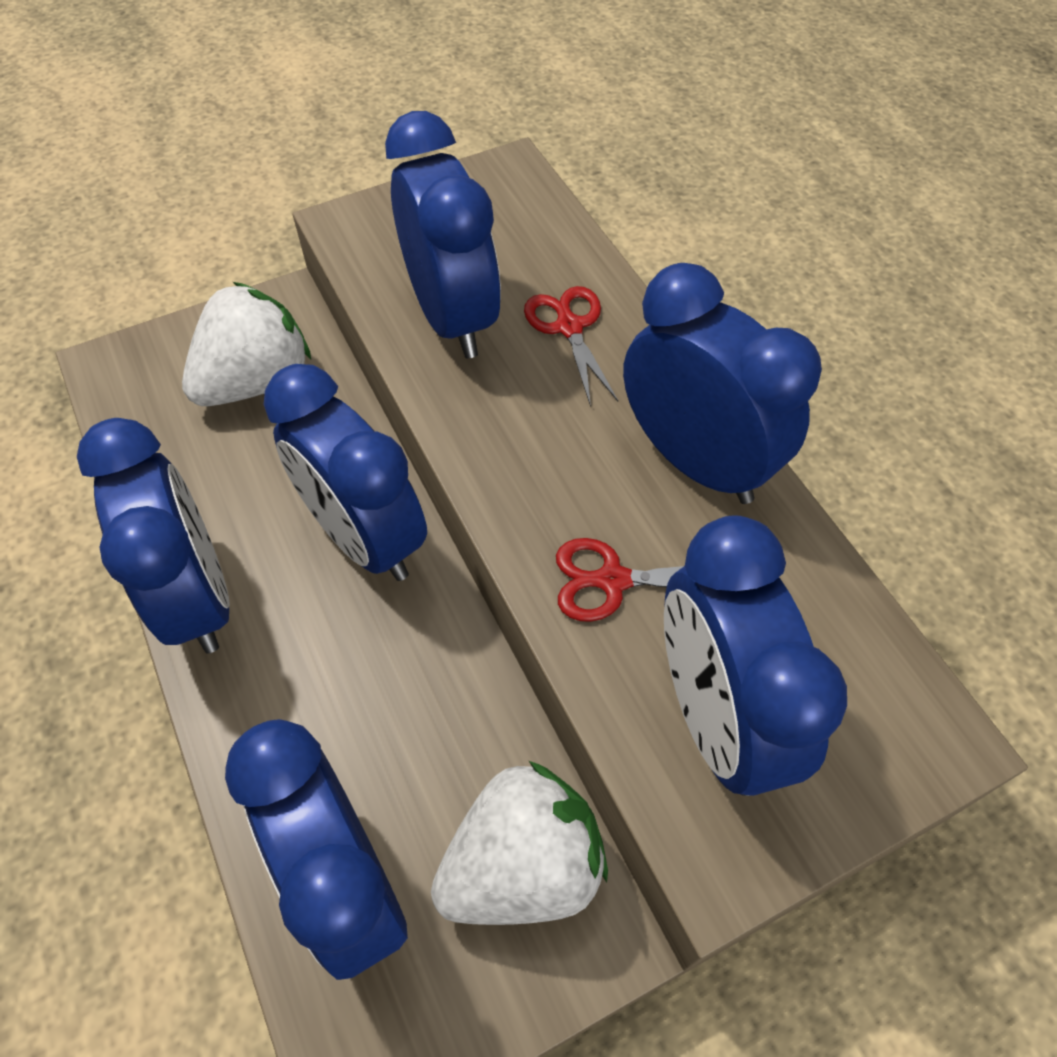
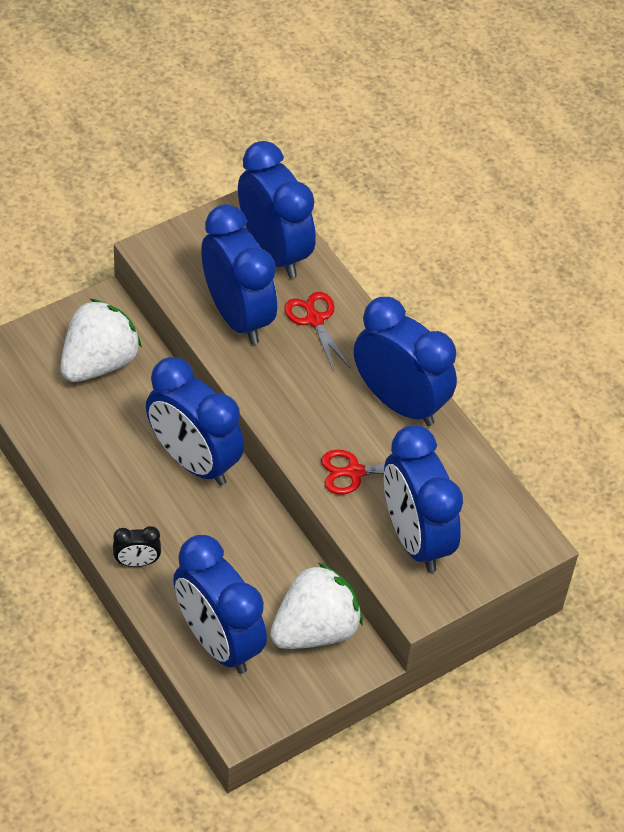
camera: 10 degrees left, 5 degrees down
blue clock [77,418,230,653] -> blue clock moved to [238,141,316,278]
none -> black clock [113,526,161,567]

